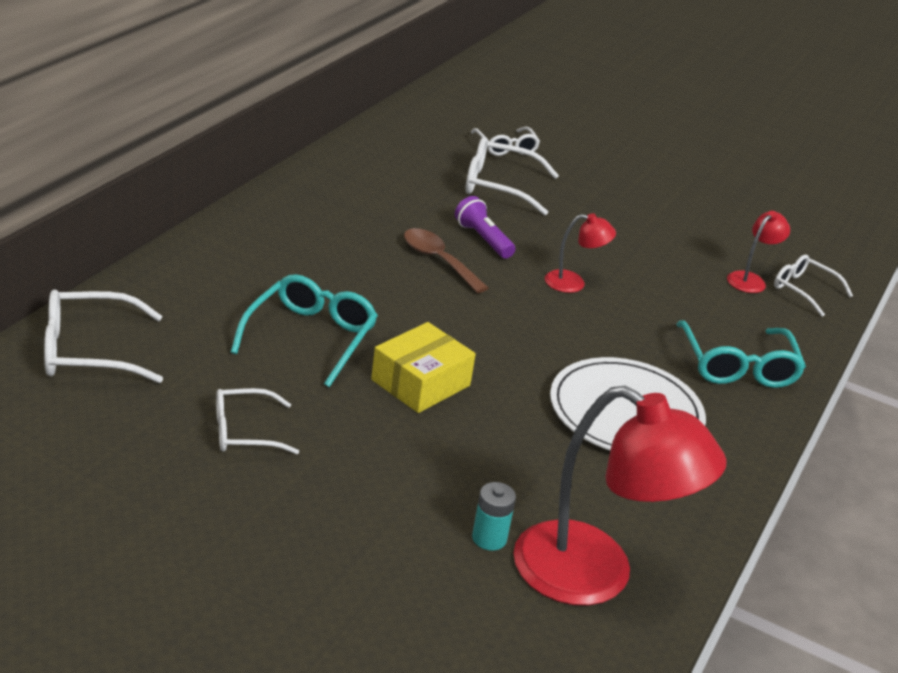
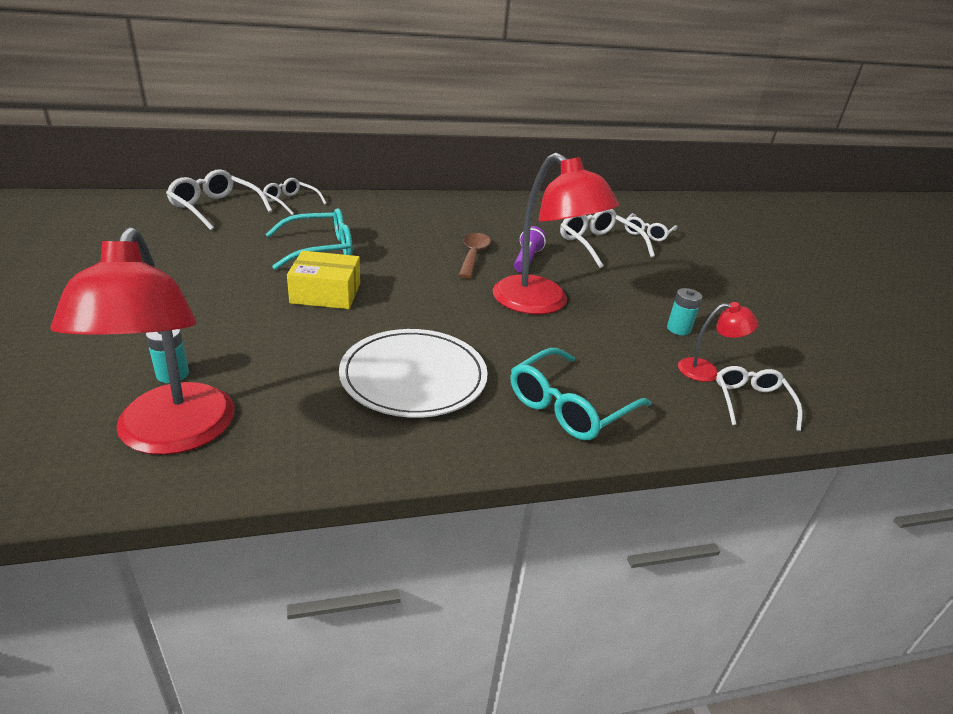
camera: 50 degrees right, 0 degrees up
white glasses [216,388,299,455] -> white glasses moved to [263,178,327,215]
red lamp [545,213,616,293] -> red lamp [493,153,620,315], size x2.16
none -> turquoise battery [667,288,702,335]

